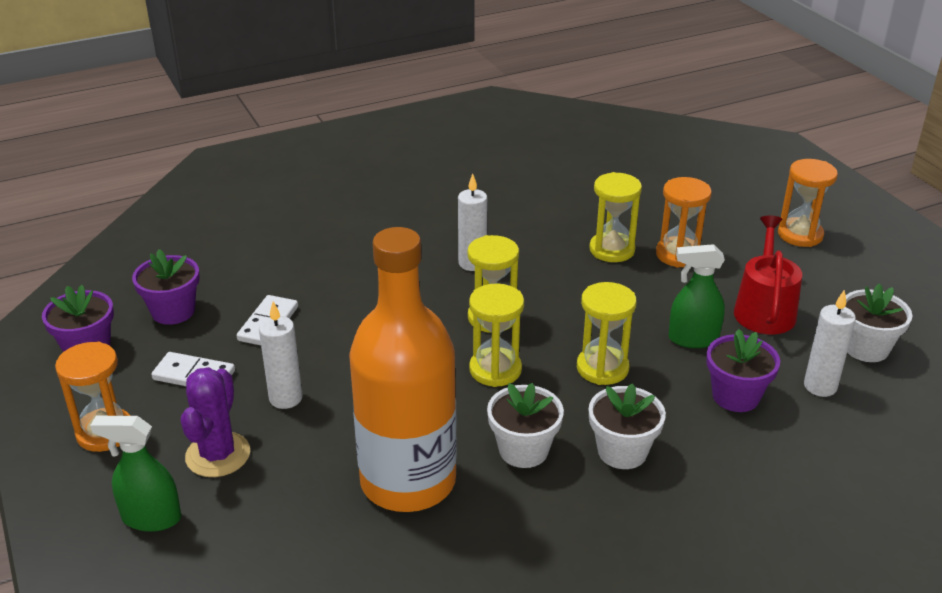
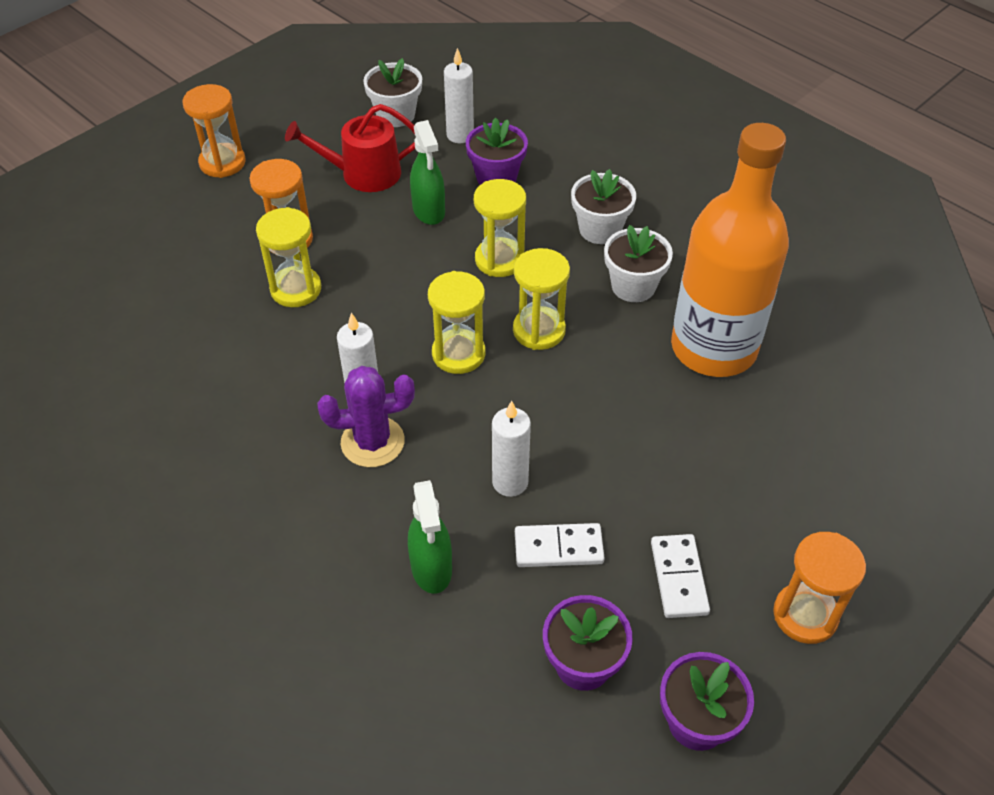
camera: 110 degrees left, 15 degrees up
green spray bottle [90,416,181,532] -> green spray bottle moved to [408,480,452,594]
purple cactus [181,367,250,477] -> purple cactus moved to [317,366,415,467]
white candle [259,302,302,409] -> white candle moved to [492,401,531,497]

